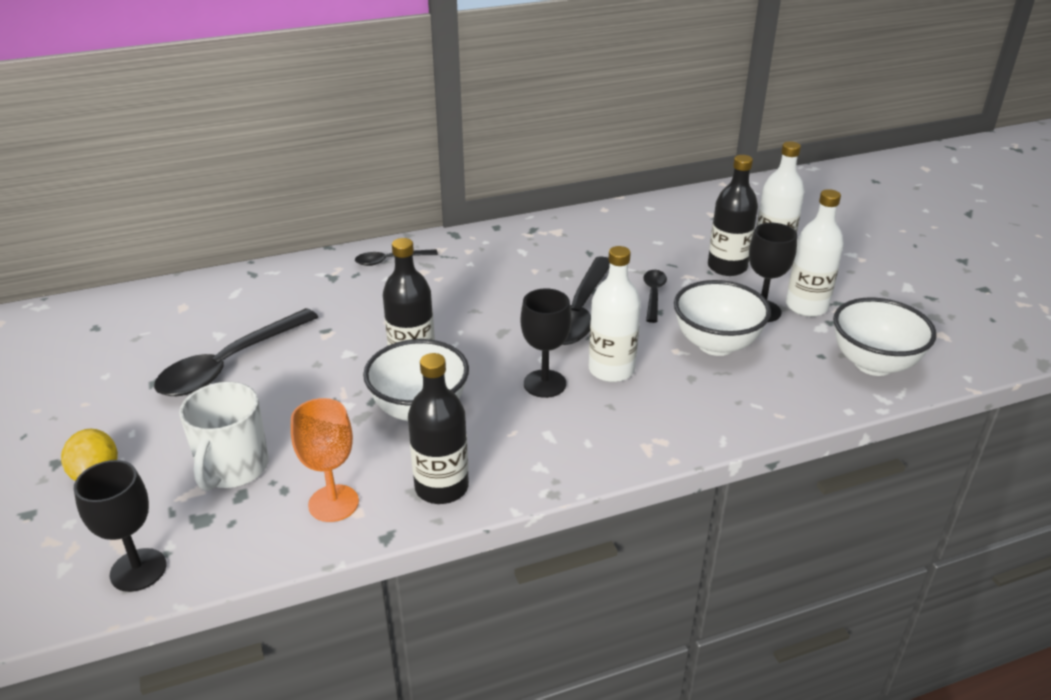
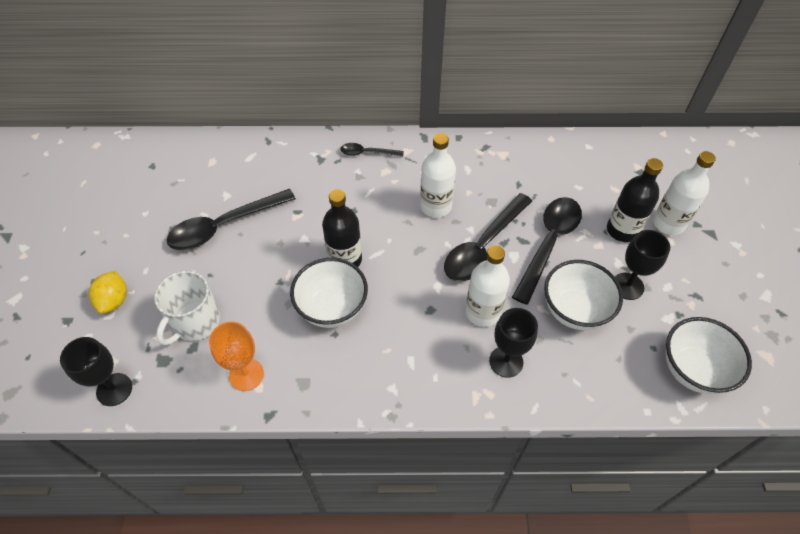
camera: 20 degrees right, 20 degrees up
black bottle [408,353,469,504] -> none
black goblet [521,288,571,398] -> black goblet moved to [489,308,538,378]
black spoon [643,270,667,323] -> black spoon [512,197,582,305], size x1.93
white bottle [786,189,844,317] -> white bottle moved to [420,133,456,218]

